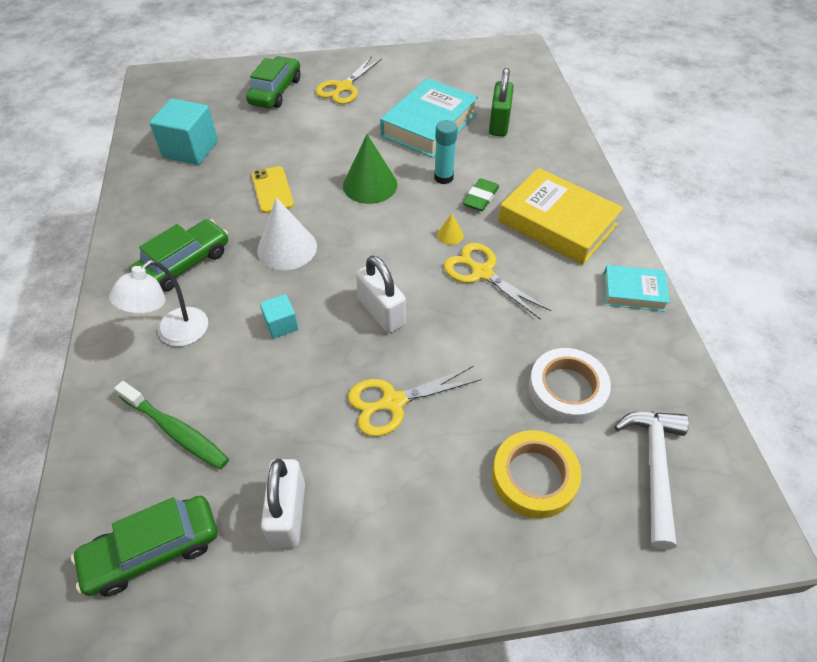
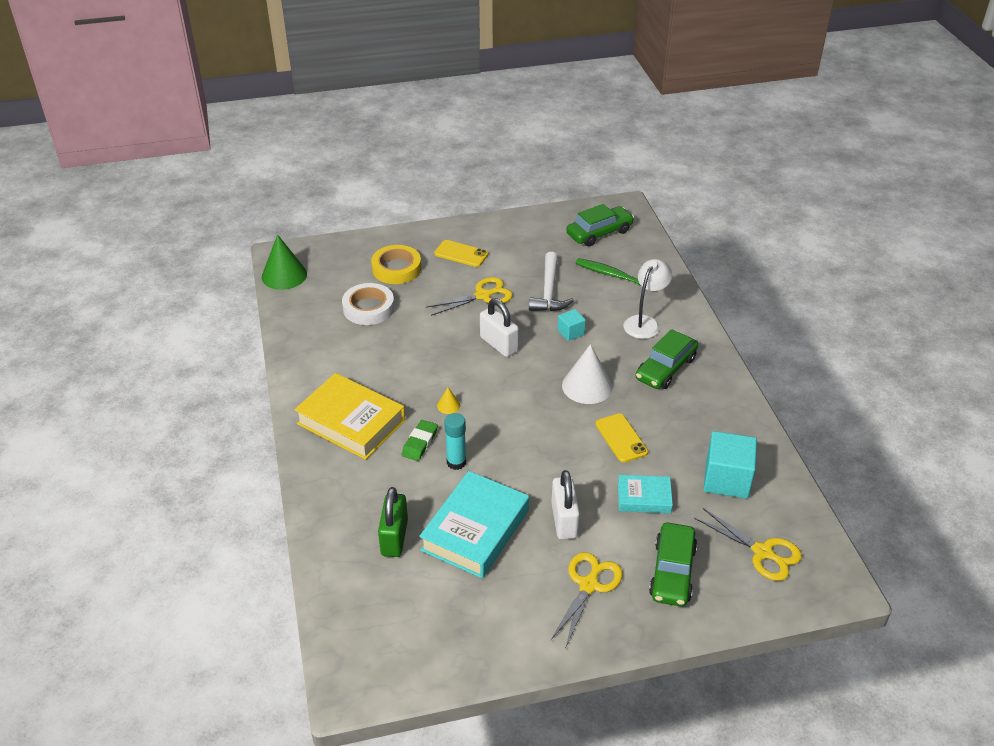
camera: 175 degrees right, 10 degrees down
white padlock [261,459,305,548] -> white padlock moved to [551,470,580,539]
green cone [343,134,397,204] -> green cone moved to [262,234,307,290]
yellow scissors [444,243,551,320] -> yellow scissors moved to [694,508,802,581]
turquoise book [603,265,670,312] -> turquoise book moved to [618,475,673,513]
white hammer [614,412,689,550] -> white hammer moved to [529,252,574,311]
none -> yellow phone [434,240,488,267]

